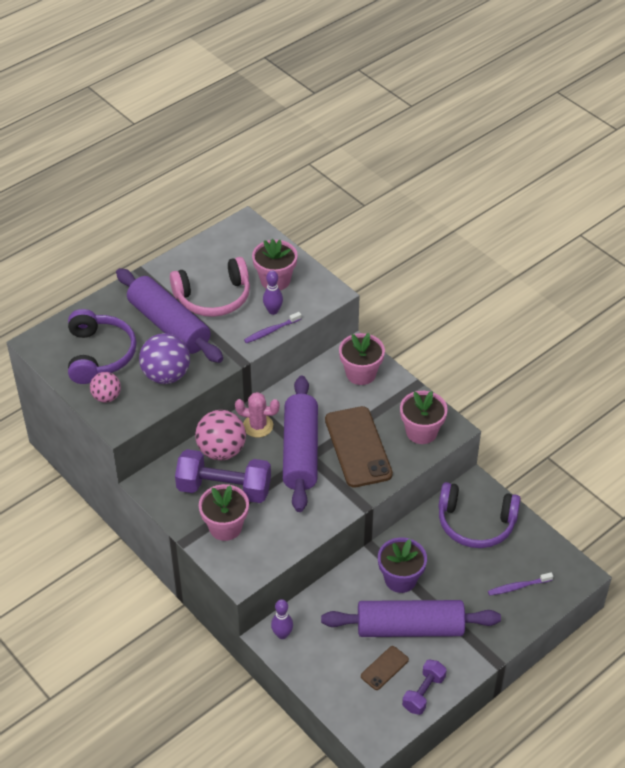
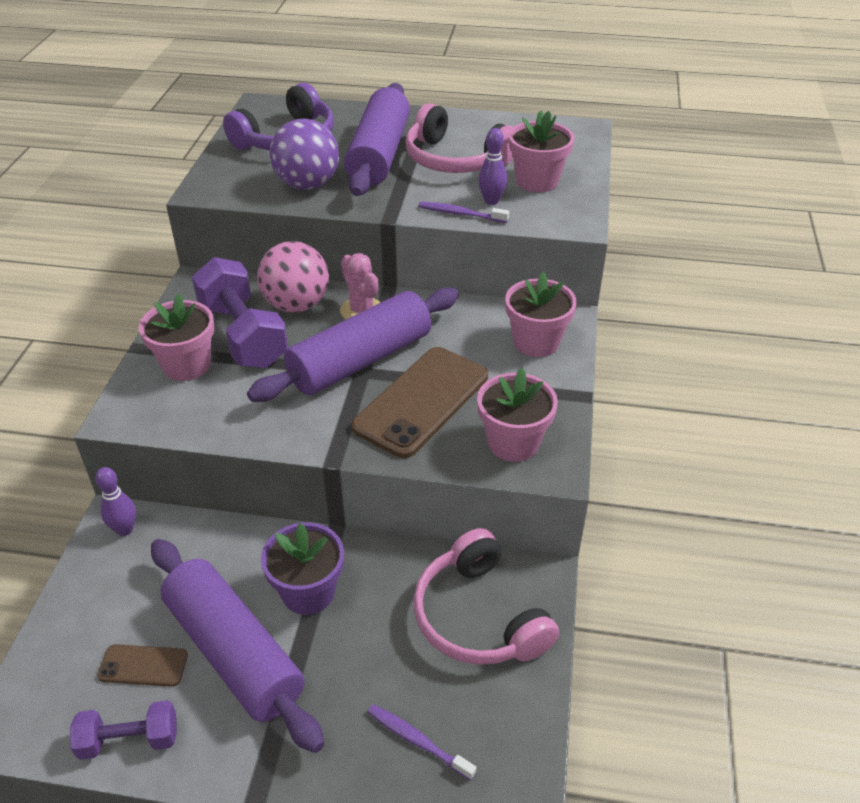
camera: 50 degrees right, 5 degrees down
pink ball [90,372,121,403] -> none
purple headphones [438,482,521,548] -> pink headphones [413,528,559,665]

